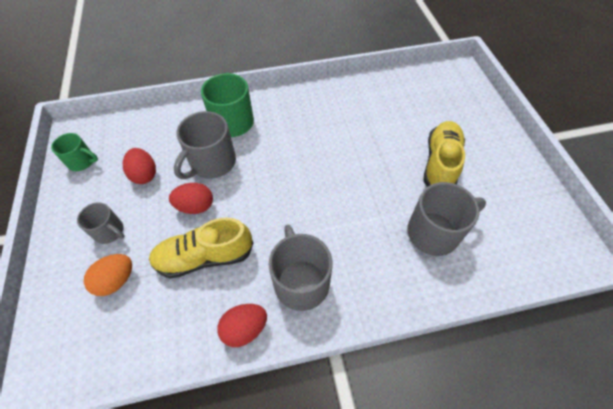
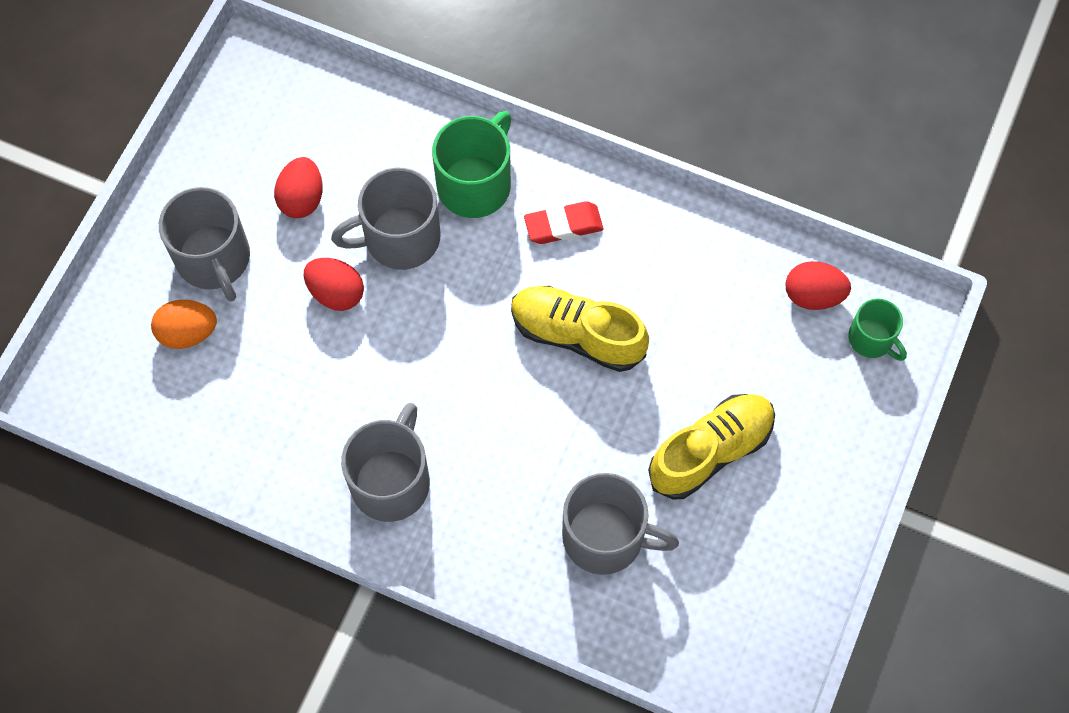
camera: 35 degrees right, 10 degrees up
green mug [51,133,98,171] -> green mug moved to [848,298,907,361]
grey mug [77,202,125,244] -> grey mug [159,187,250,302], size x1.70
yellow shoe [149,218,253,278] -> yellow shoe moved to [511,286,649,372]
red egg [217,304,267,347] -> red egg moved to [785,261,851,310]
none -> red eraser [524,201,603,244]

